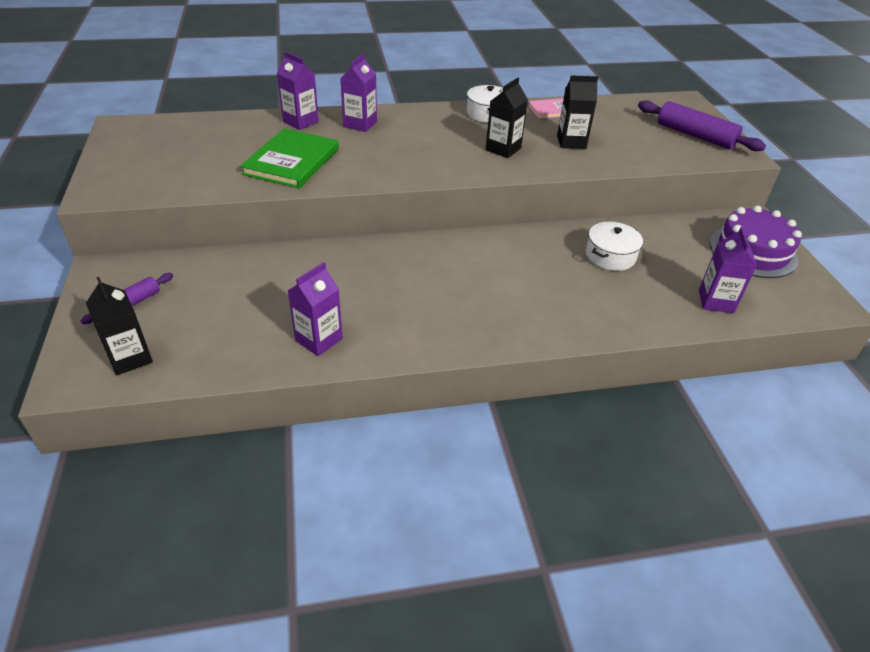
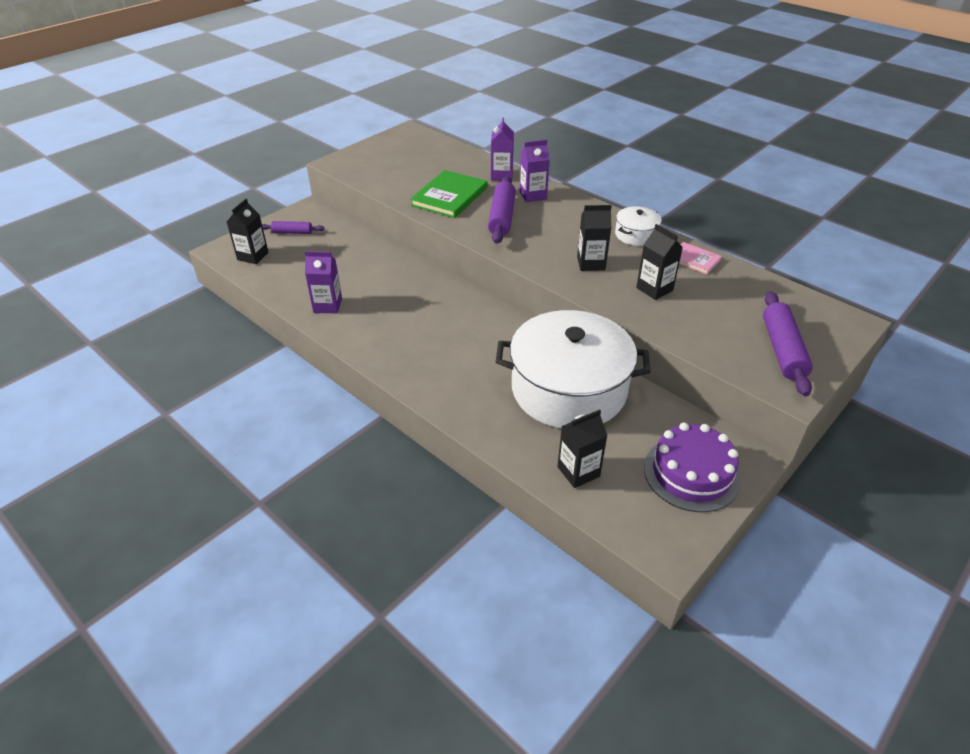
camera: 55 degrees right, 0 degrees up
green book [240,129,339,188] -> green book turned 45 degrees counterclockwise [410,170,487,218]
white pot [586,222,643,271] -> white pot [496,310,651,429], size x2.34
purple carton [699,227,757,313] -> black carton [557,409,607,488]
none -> purple rolling pin [488,176,516,244]

